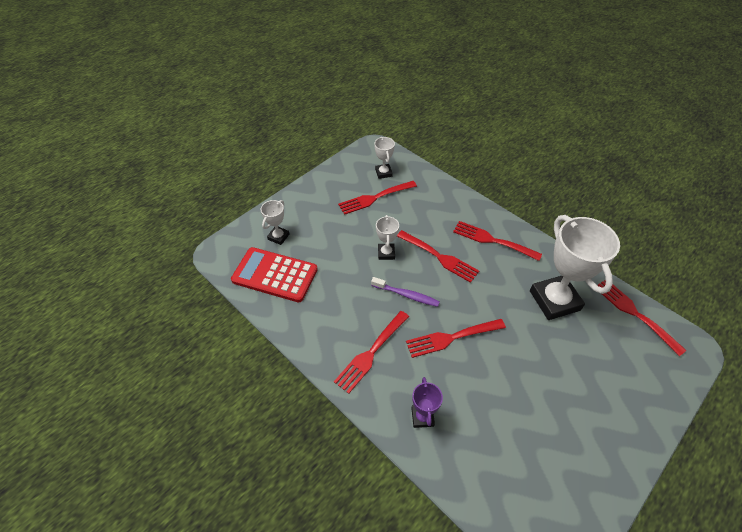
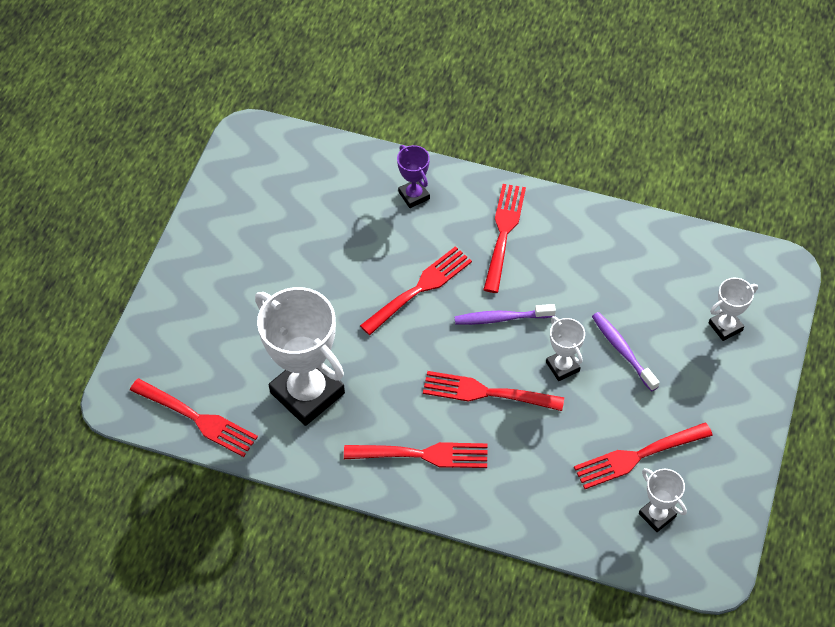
camera: 155 degrees right, 5 degrees up
red calculator [231,247,318,302] -> none
white trophy [261,200,290,245] -> white trophy turned 60 degrees clockwise [709,278,758,341]
red fork [338,181,417,215] -> red fork turned 150 degrees counterclockwise [574,422,713,489]
none -> purple toothbrush [592,312,660,392]

